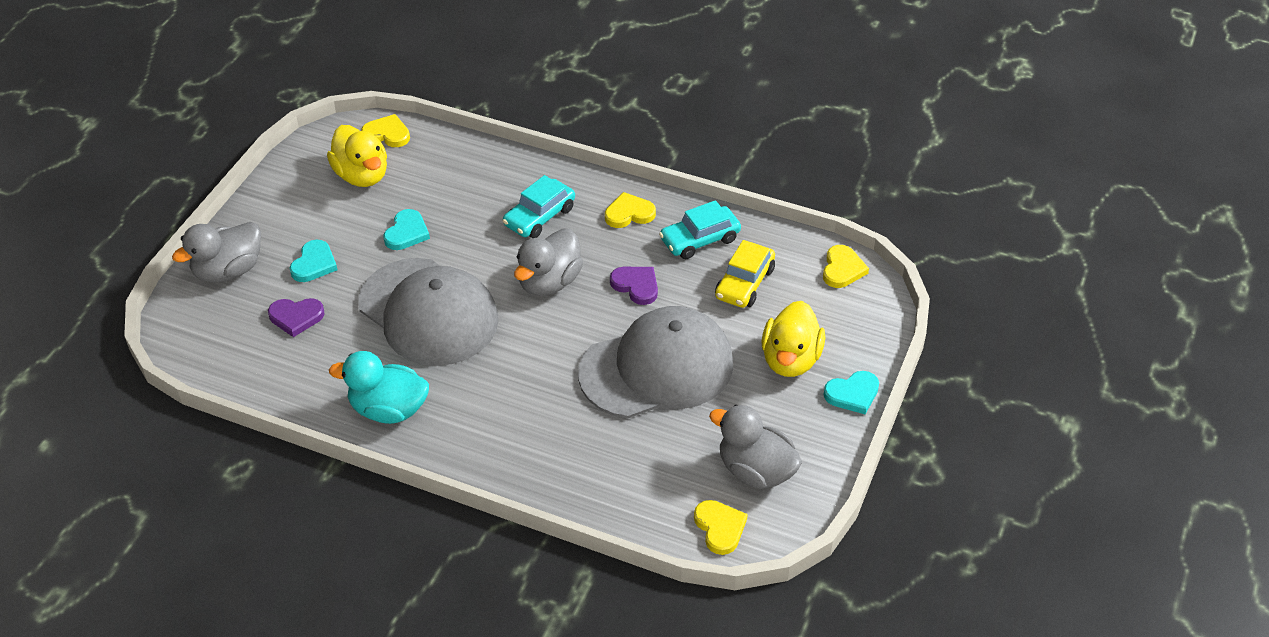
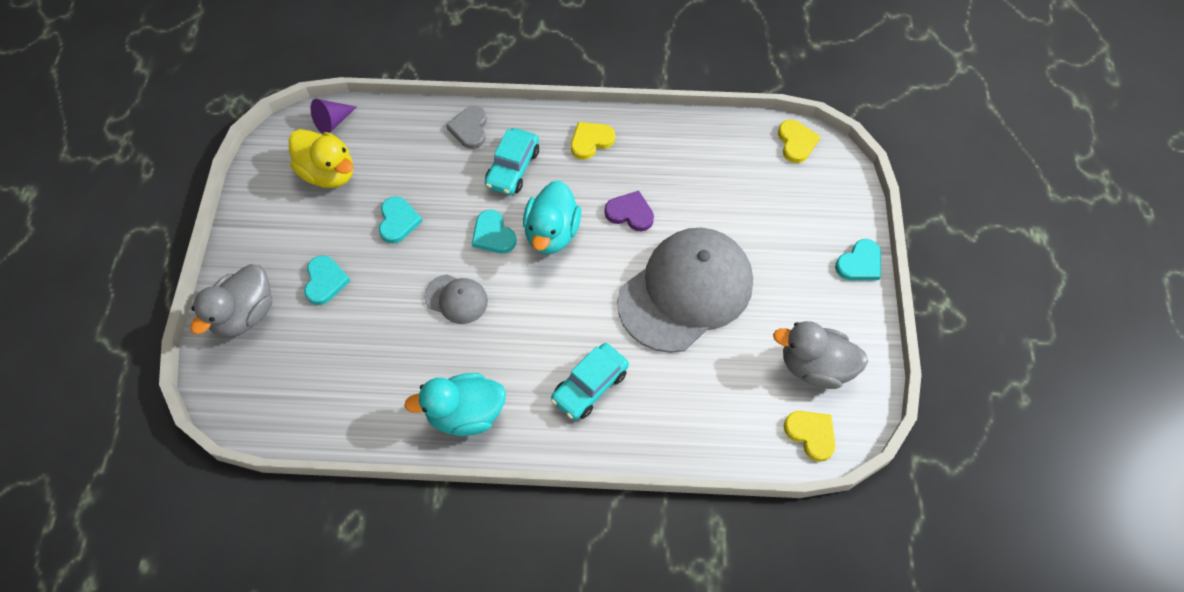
camera: 20 degrees left, 15 degrees up
purple heart [268,298,324,337] -> none
grey cap [358,258,499,366] -> grey cap [424,274,488,324], size x0.44
yellow heart [361,114,410,147] -> purple cone [311,99,356,134]
grey duck [514,228,583,296] -> turquoise duck [523,180,581,254]
turquoise car [659,200,741,259] -> turquoise car moved to [551,343,629,420]
yellow car [715,240,775,308] -> none
yellow duck [761,301,825,377] -> none
none -> grey heart [446,106,487,149]
none -> turquoise heart [472,210,516,253]

